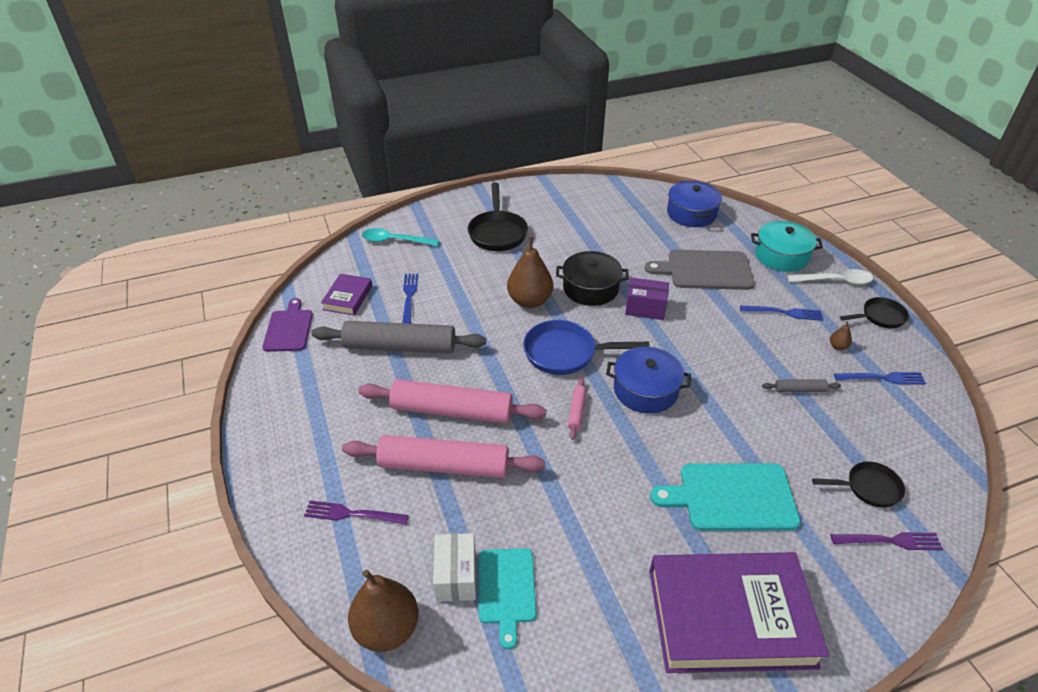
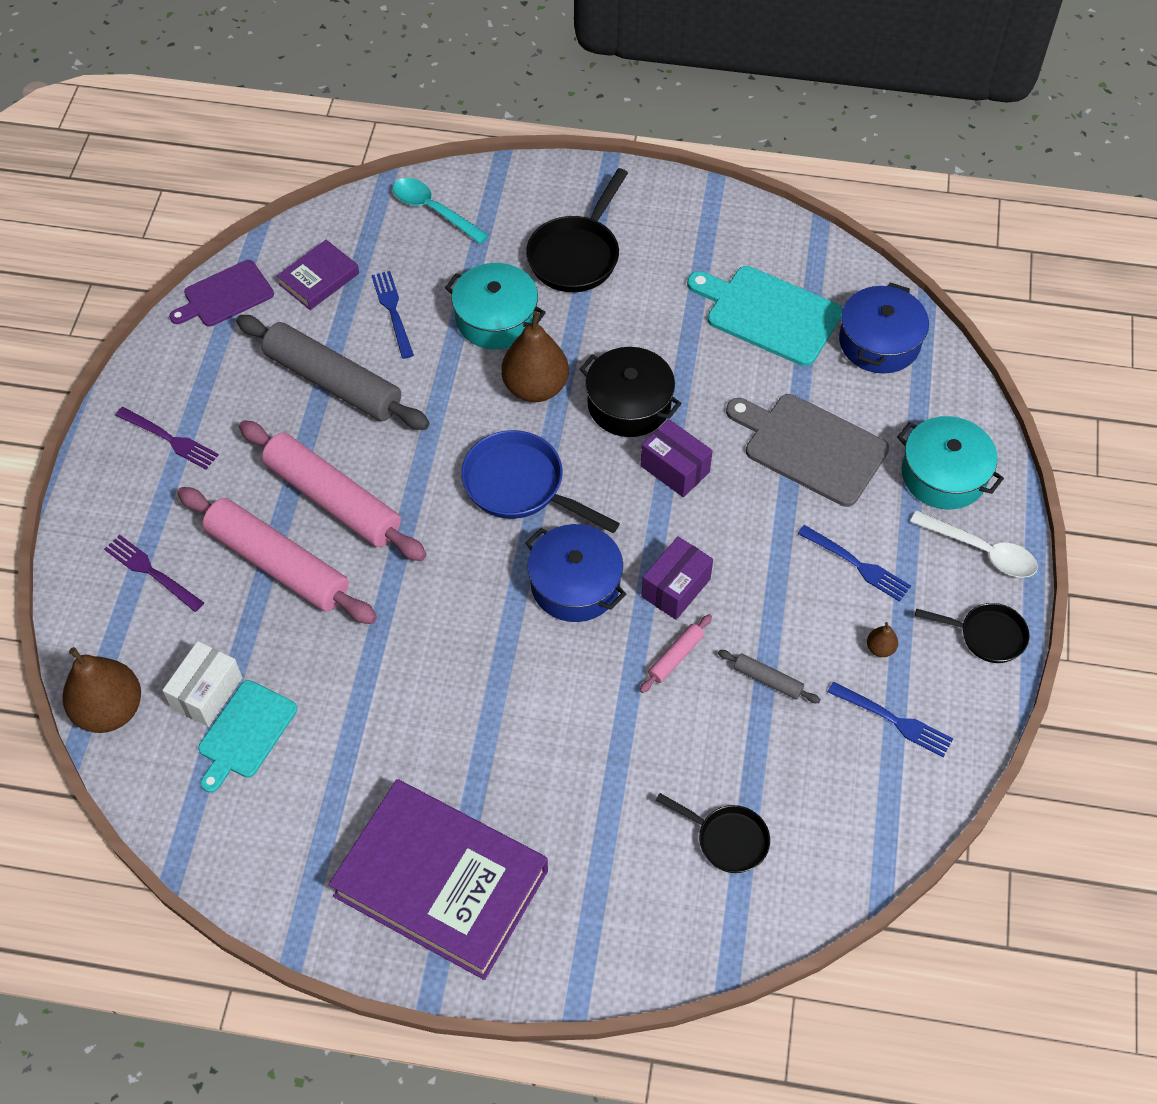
camera: 30 degrees right, 15 degrees up
purple cutting board [262,298,313,352] -> purple cutting board turned 150 degrees counterclockwise [169,260,274,327]
blue fork [402,274,418,324] -> blue fork turned 45 degrees counterclockwise [371,271,414,359]
pink rolling pin [568,378,586,440] -> pink rolling pin moved to [640,614,712,693]
turquoise cutting board [650,463,800,531] -> turquoise cutting board moved to [687,266,843,366]
purple fork [830,532,943,550] -> purple fork moved to [115,407,219,469]
none -> turquoise pot [445,263,546,349]
none -> purple box [641,536,713,620]

